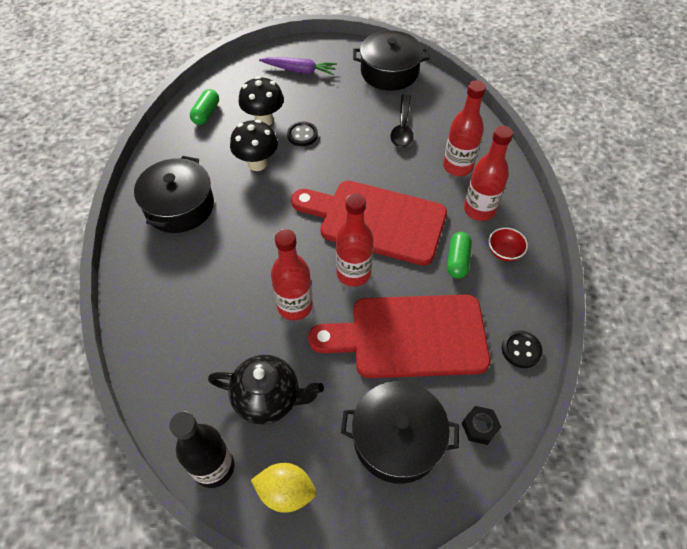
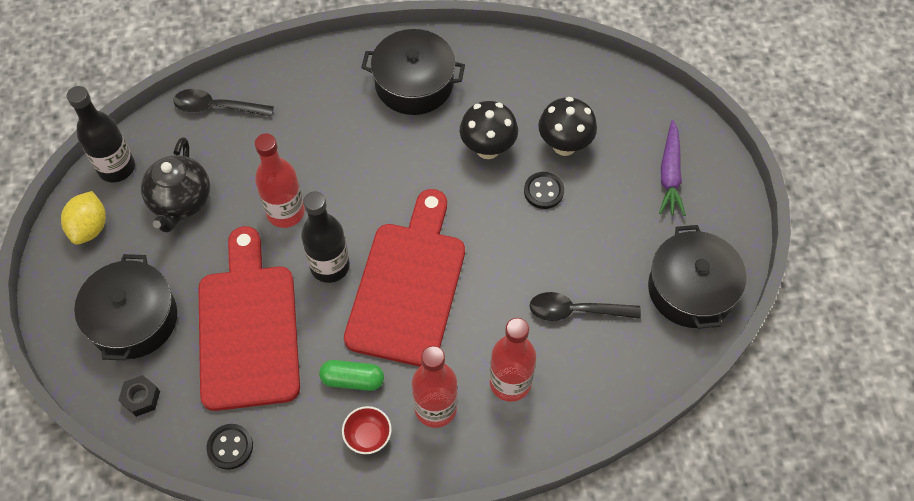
camera: 85 degrees right, 5 degrees up
green capsule [190,89,219,125] -> none
red bottle [336,193,374,287] -> black bottle [301,191,350,283]
none -> black spoon [173,89,274,117]

